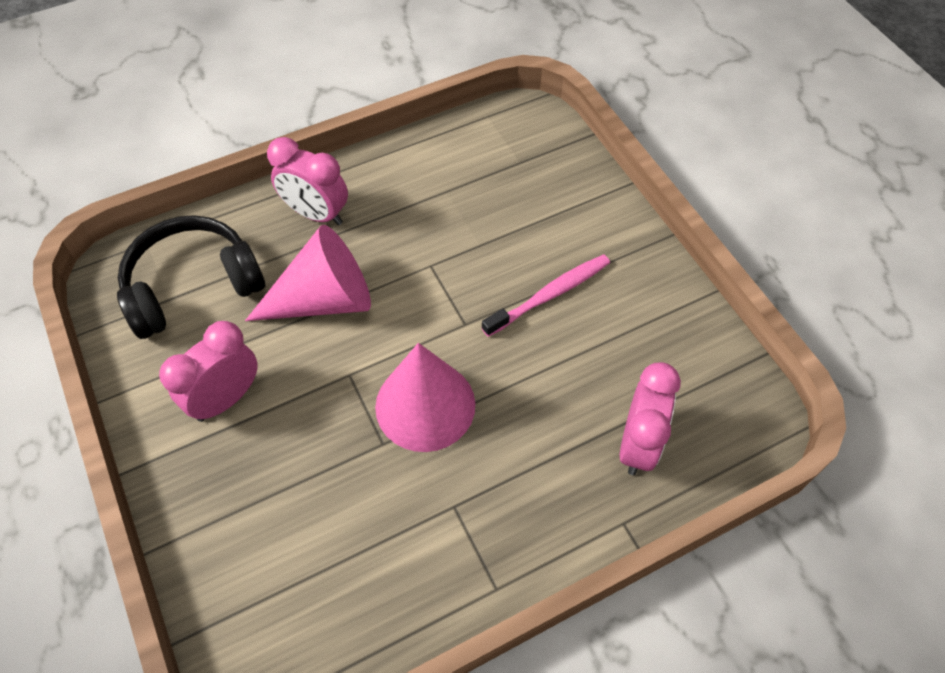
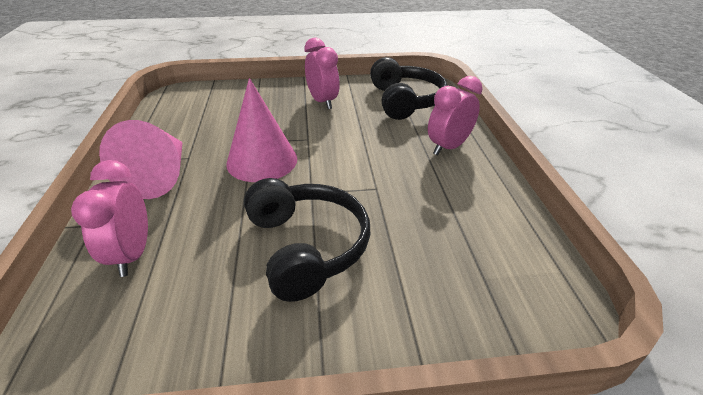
camera: 110 degrees right, 20 degrees down
pink cone [245,225,371,321] -> pink cone moved to [99,120,183,199]
pink toothbrush [482,254,610,337] -> black headphones [244,178,370,302]
pink clock [620,362,681,475] -> pink clock turned 45 degrees clockwise [71,160,148,277]

